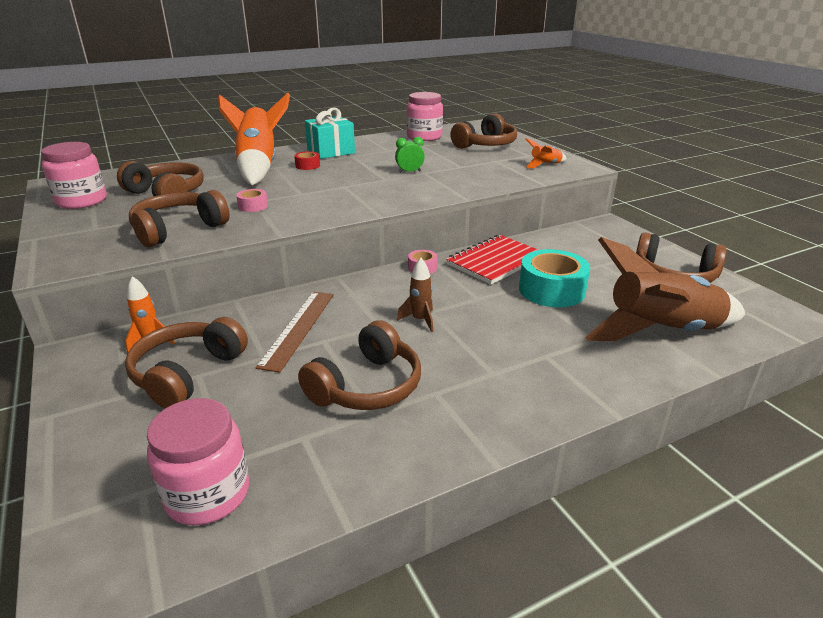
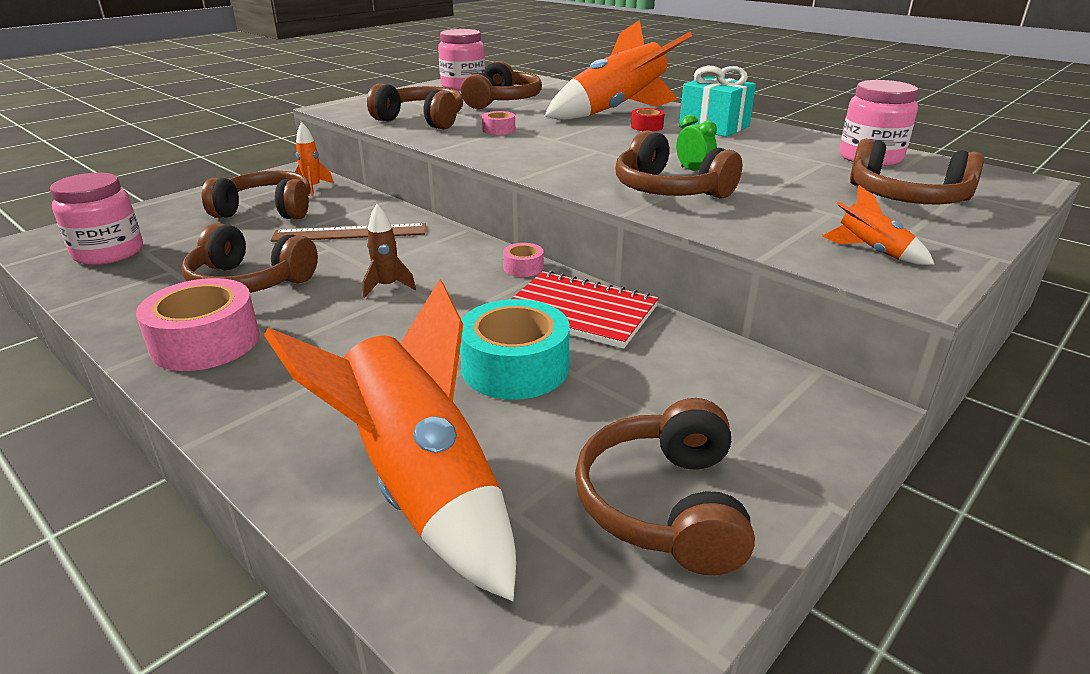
camera: 70 degrees right, 0 degrees up
brown rocket [585,237,746,341] -> orange rocket [264,279,516,601]
none -> pink tape [136,278,260,371]
none -> brown headphones [616,130,742,199]

